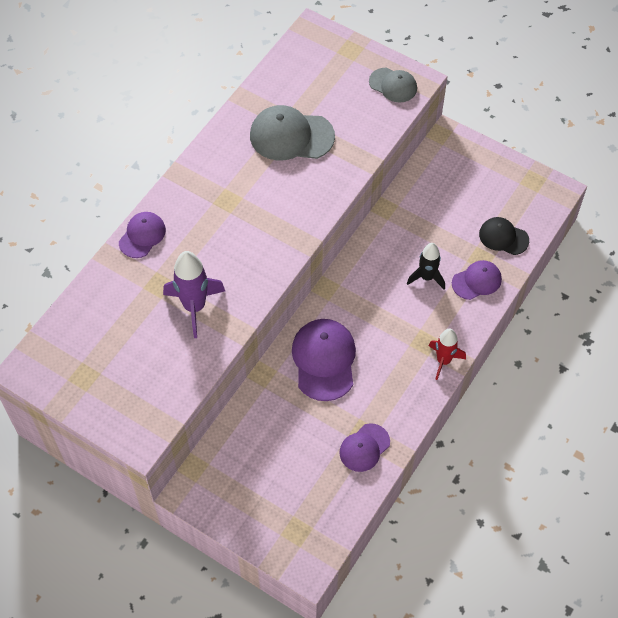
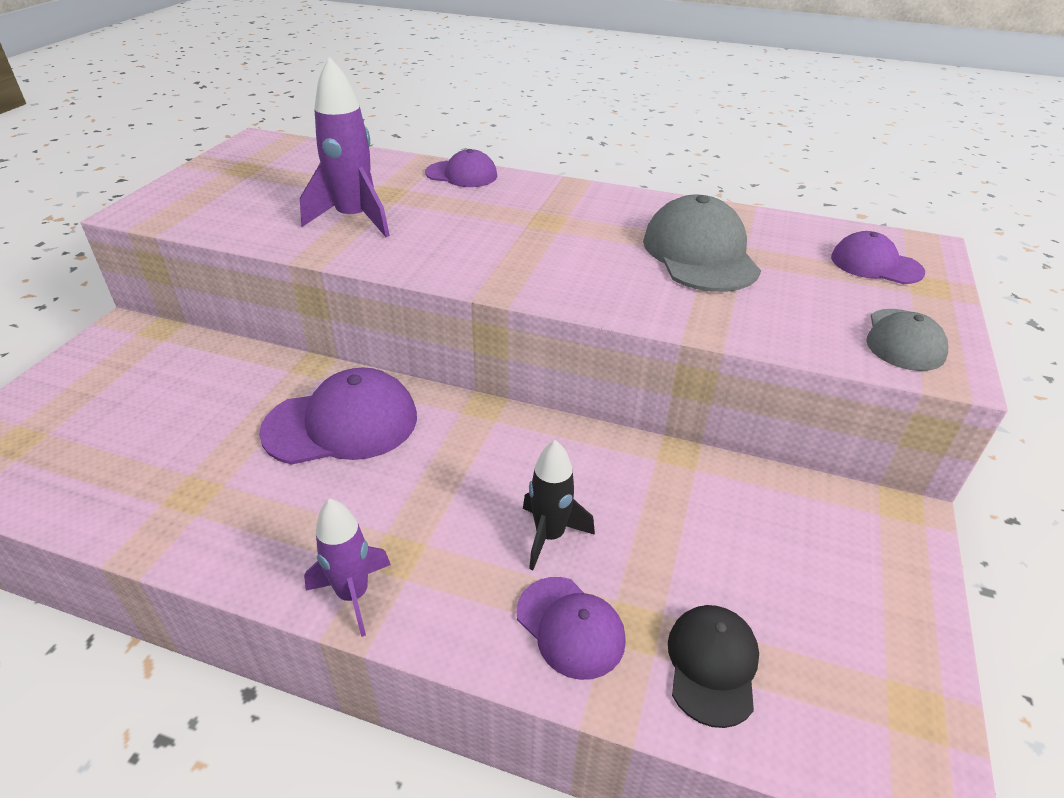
camera: 75 degrees right, 20 degrees down
purple cap [339,423,390,472] -> purple cap moved to [831,231,925,284]
red rocket [429,329,466,380] -> purple rocket [304,498,391,637]

